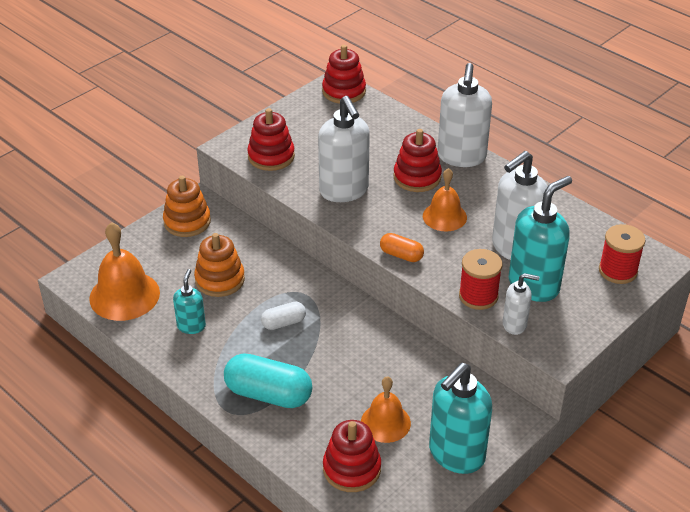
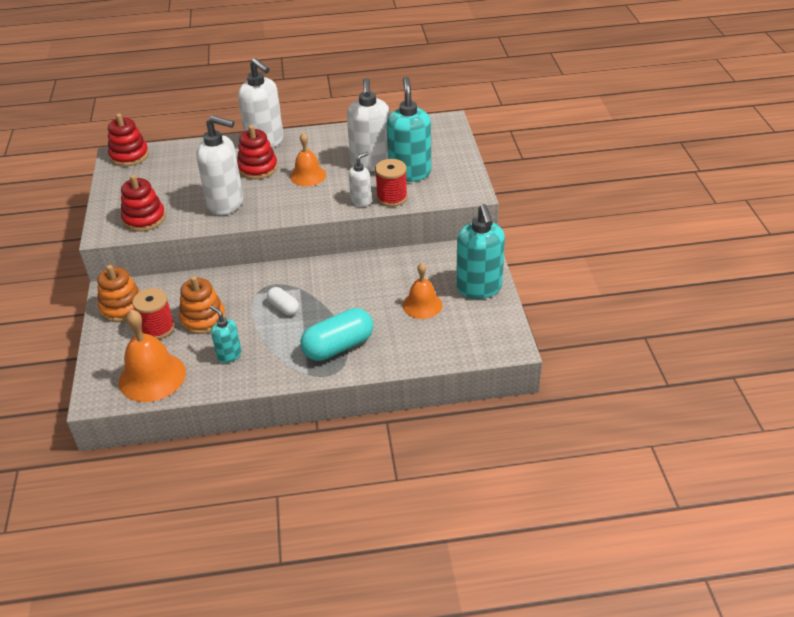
camera: 50 degrees left, 0 degrees up
white capsule [261,302,306,330] -> white capsule turned 60 degrees counterclockwise [267,287,299,315]
red stacking toy [323,420,381,492] -> none
orange capsule [380,233,424,262] -> none
white soap dispenser [503,273,540,335] -> white soap dispenser moved to [349,152,372,207]
red spool [599,224,646,284] -> red spool moved to [132,288,175,339]

